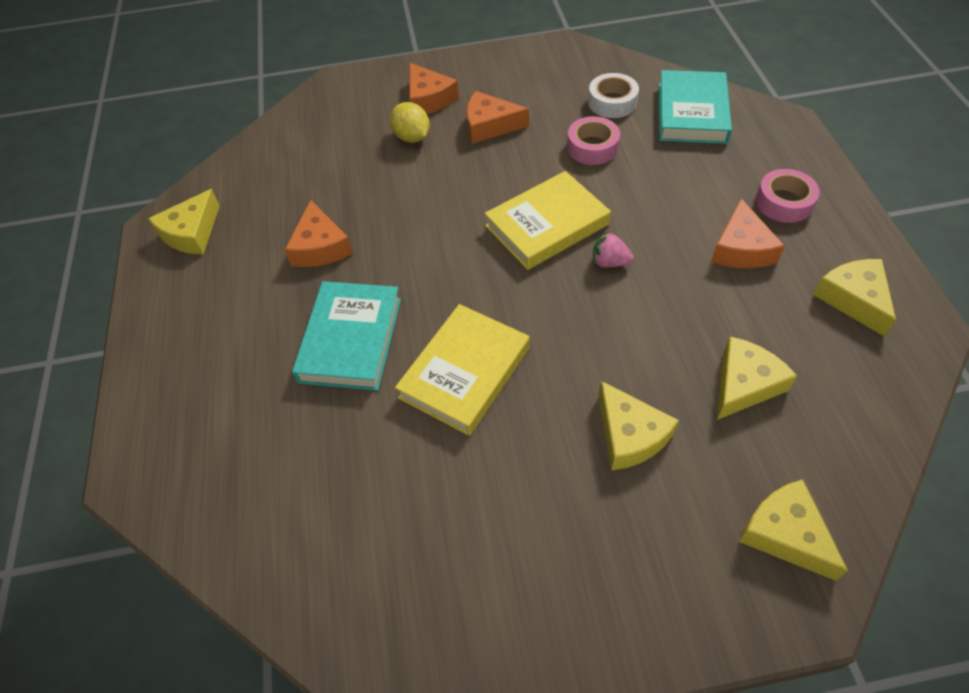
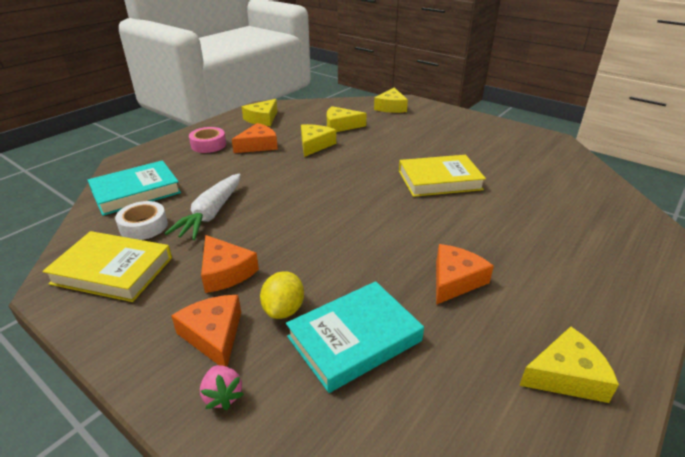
camera: 135 degrees left, 20 degrees down
turquoise book [292,281,401,391] -> turquoise book moved to [286,281,424,393]
orange cheese [409,63,459,114] -> orange cheese turned 45 degrees counterclockwise [171,295,241,367]
yellow book [485,171,611,270] -> yellow book moved to [42,231,172,302]
pink tape [567,116,620,165] -> white carrot [164,174,241,240]
pink strawberry [593,232,634,268] -> pink strawberry moved to [200,365,244,410]
yellow cheese [599,381,679,470] -> yellow cheese moved to [301,124,336,157]

